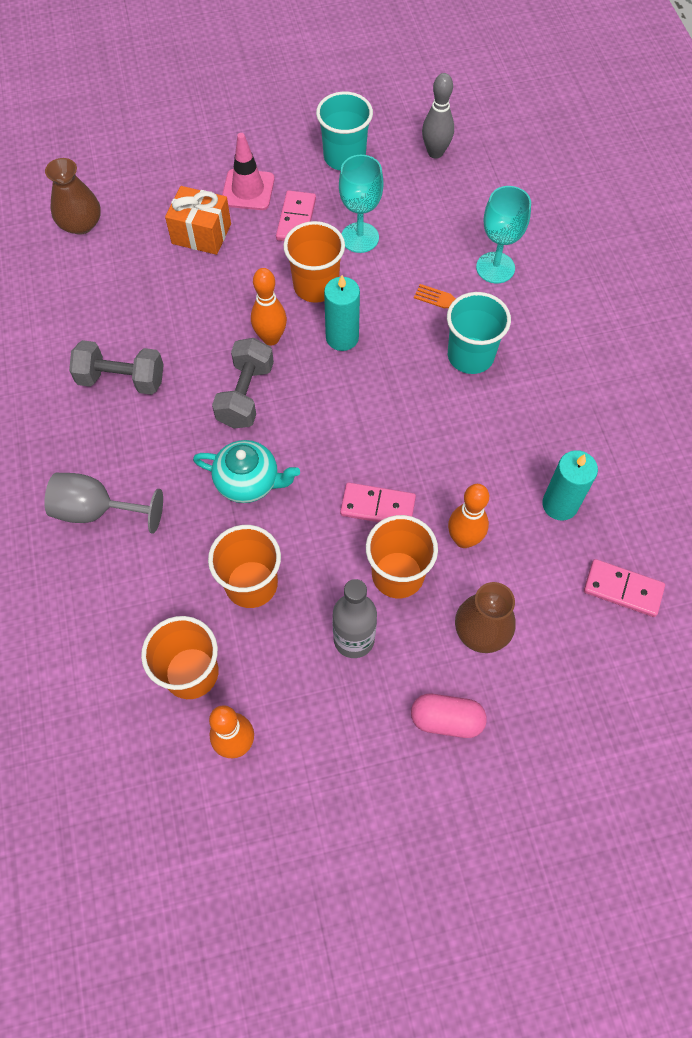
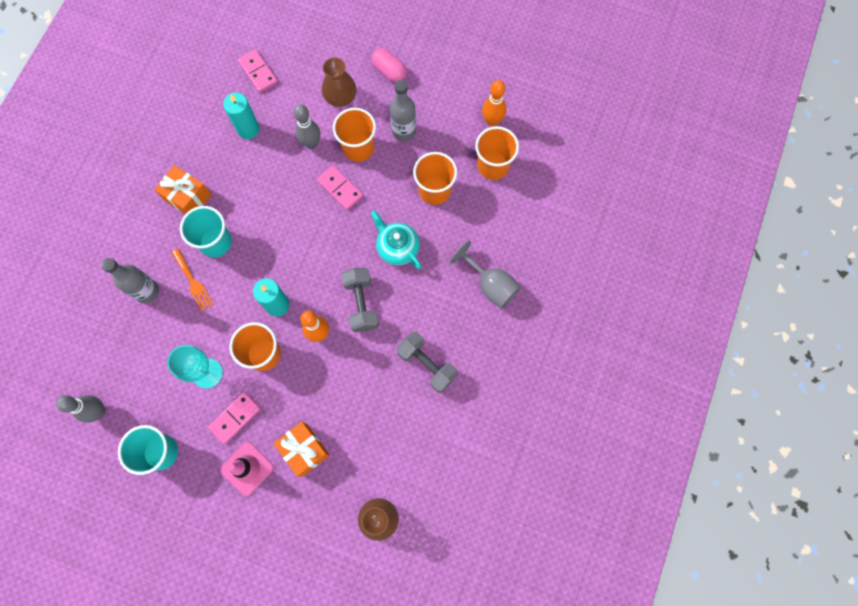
camera: 145 degrees left, 10 degrees up
grey dumbbell [212,338,274,428] -> grey dumbbell turned 60 degrees counterclockwise [341,268,379,332]
orange bowling pin [448,484,489,548] -> grey bowling pin [293,104,320,149]
turquoise goblet [476,186,531,283] -> grey bottle [101,258,159,303]
none -> orange gift [154,165,211,214]

